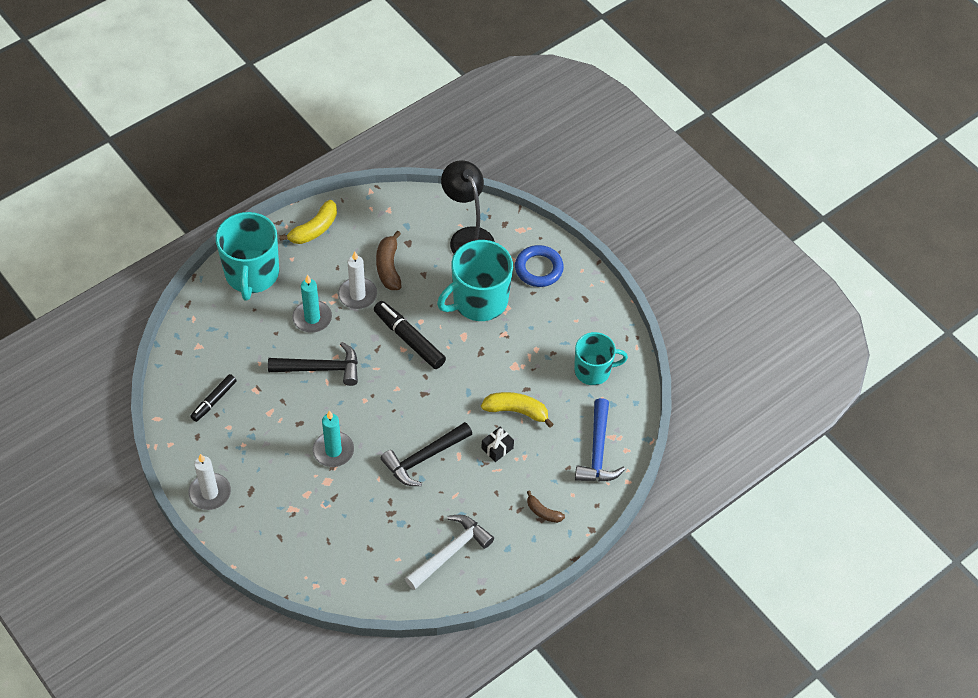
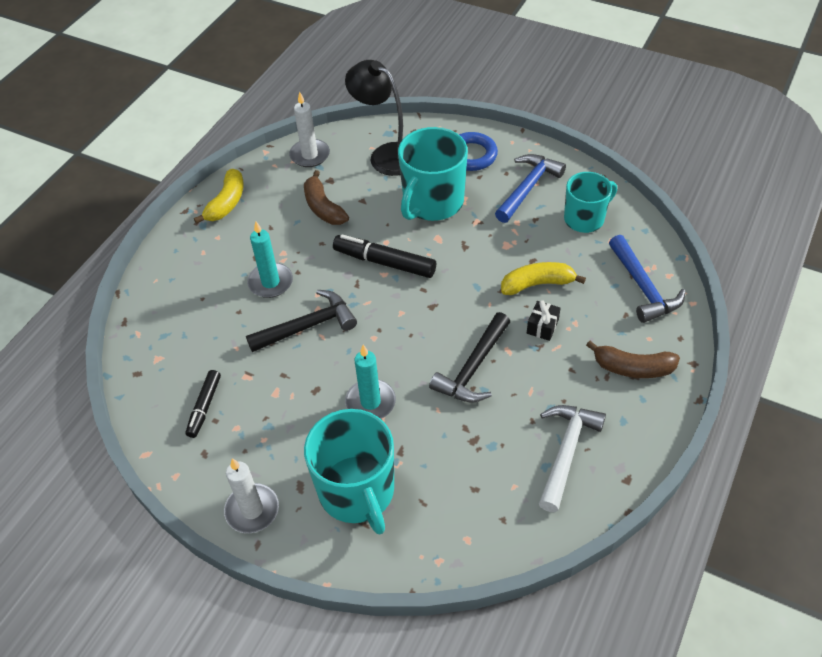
camera: 20 degrees left, 5 degrees down
turquoise mug [216,212,279,300] -> turquoise mug moved to [304,409,394,534]
white candle [338,251,377,309] -> white candle moved to [289,92,330,167]
brown banana [527,490,565,523] -> brown banana [586,341,680,378], size x1.65
none -> blue hammer [495,154,566,223]

